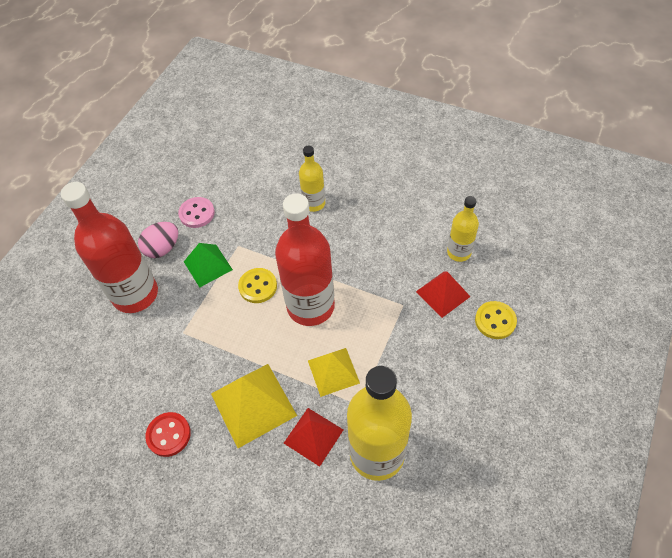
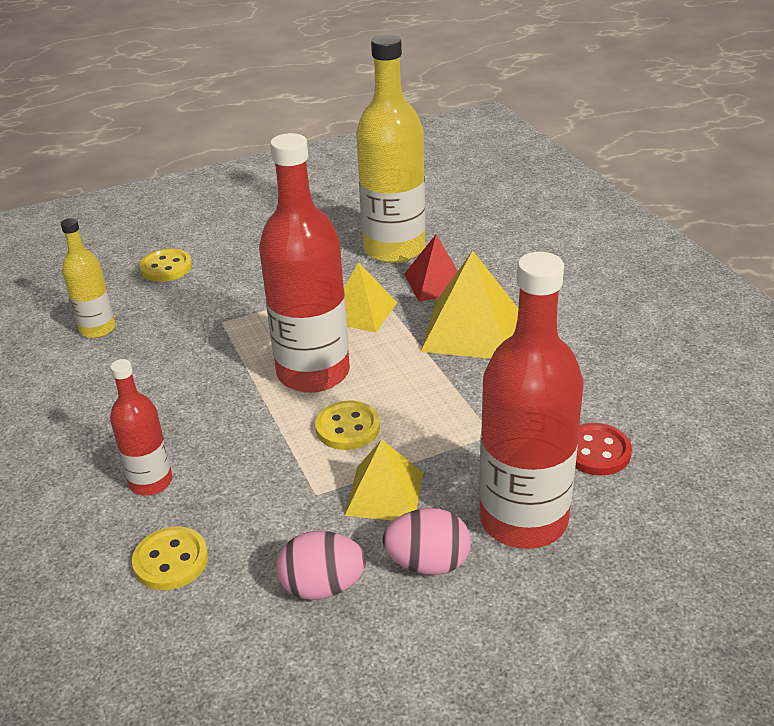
camera: 140 degrees left, 20 degrees down
red button [145,412,191,457] -> red button moved to [575,423,632,476]
pink button [178,197,215,228] -> pink egg [276,531,366,600]
green pyramid [184,243,233,288] -> yellow pyramid [344,439,423,521]
yellow bottle [299,145,325,212] -> red bottle [110,359,172,495]
red pyramid [416,271,471,318] -> none
none -> yellow button [132,526,208,590]

